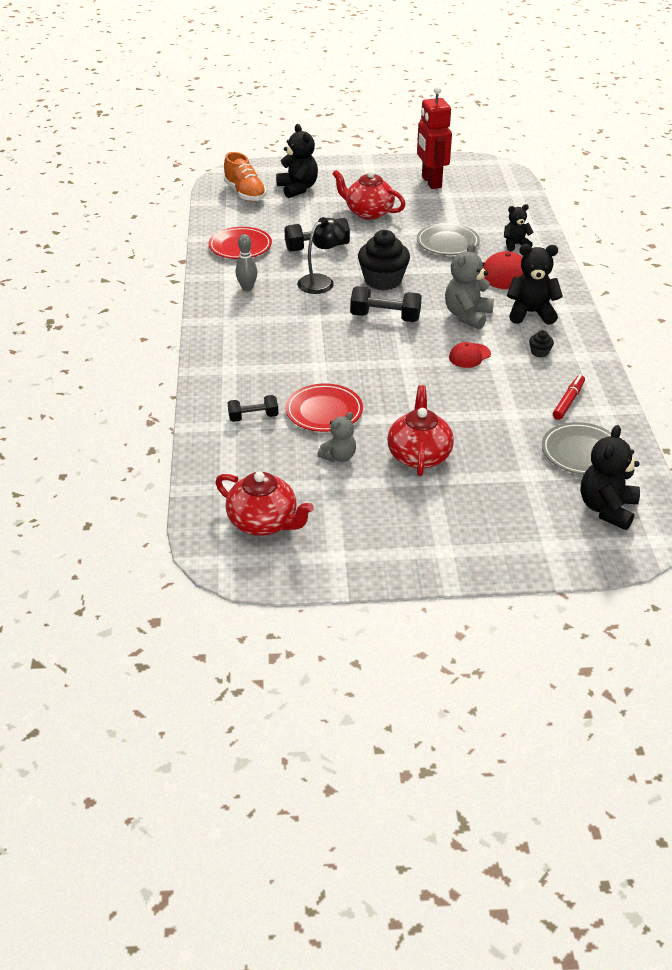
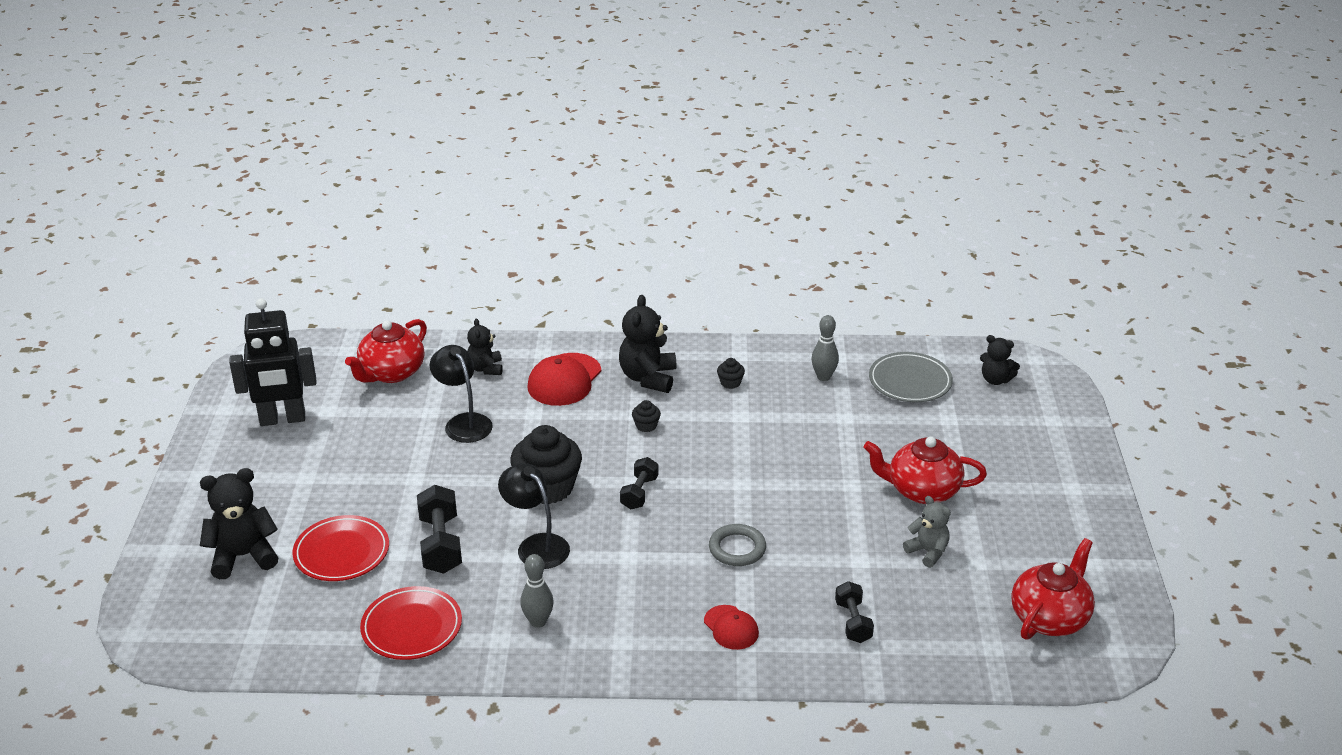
camera: 85 degrees left, 5 degrees down
orange shoe [224,152,267,202] -> none
red plate [285,383,363,432] -> red plate moved to [292,515,389,581]
red teapot [332,170,406,220] -> red teapot moved to [345,319,427,383]
black dumbbell [350,286,422,322] -> black dumbbell [620,457,659,510], size x0.64
red robot [417,86,452,189] -> black robot [229,298,316,426]
grey plate [417,223,480,255] -> black lamp [430,345,493,443]
grey teddy bear [445,242,494,330] -> black cupcake [632,400,661,432]
red cap [449,342,491,368] -> red cap moved to [704,605,759,650]
red marker [553,375,585,420] -> grey bowling pin [811,315,839,381]
black teddy bear [581,425,640,530] -> black teddy bear [980,335,1020,385], size x0.62
none -> grey ring [709,524,766,566]

